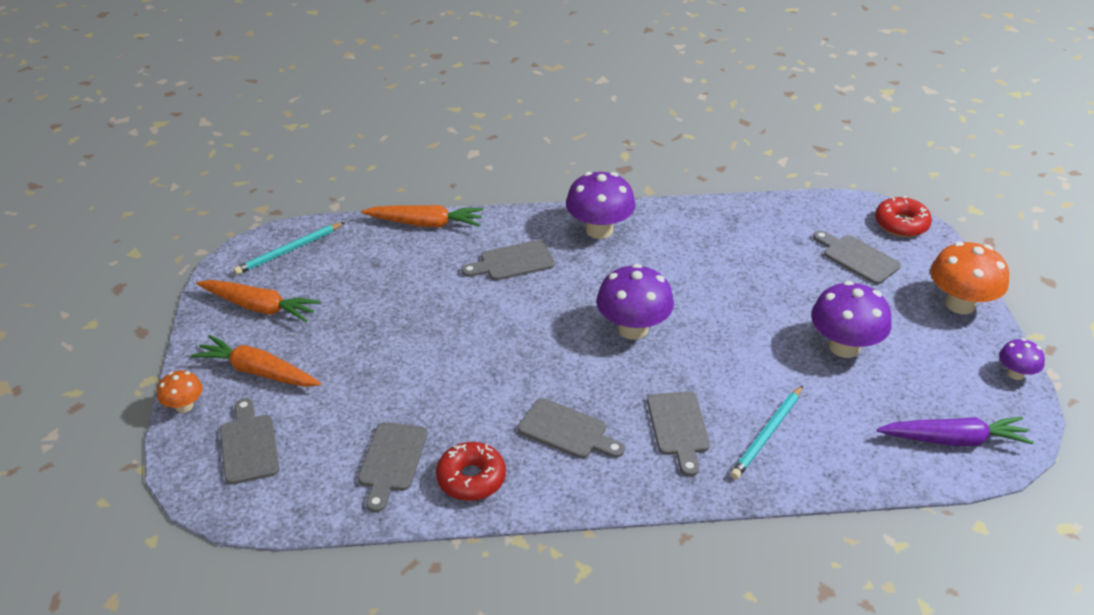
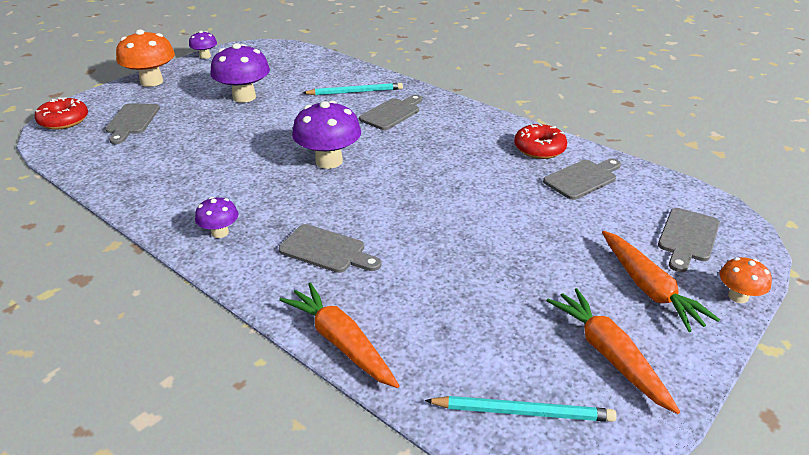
camera: 135 degrees left, 5 degrees down
grey cutting board [518,398,625,459] -> none
purple mushroom [566,172,635,239] -> purple mushroom [195,197,238,238], size x0.54
purple carrot [877,417,1034,446] -> none

